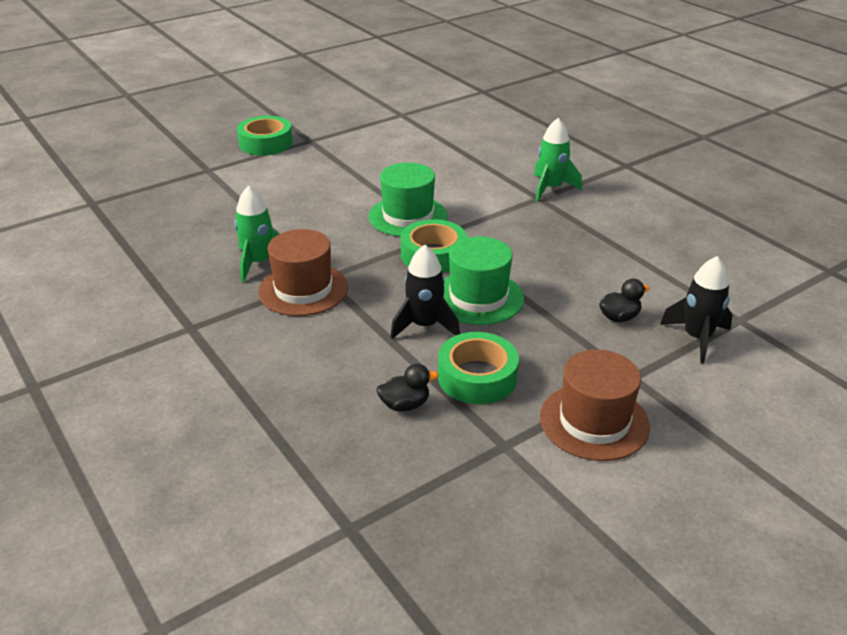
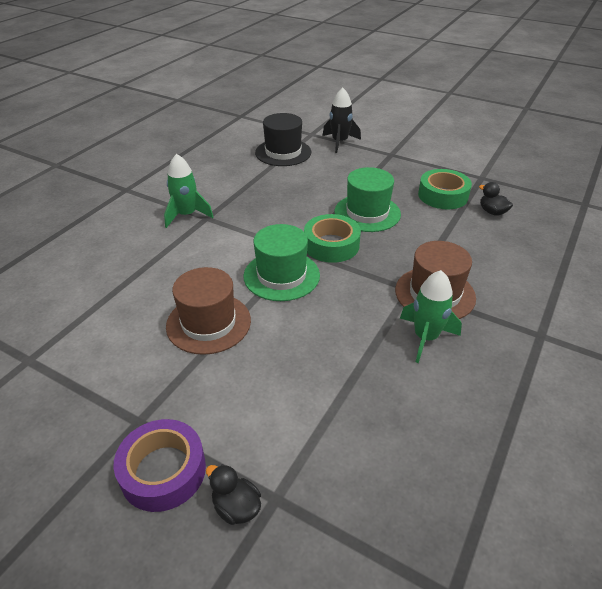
camera: 115 degrees left, 5 degrees up
green tape [237,116,293,155] -> purple tape [113,419,206,512]
black rocket [390,245,460,339] -> none
brown hat [540,350,650,461] -> brown hat moved to [166,267,251,355]
black duck [599,278,650,322] -> black duck moved to [206,464,261,525]
none -> black hat [255,113,311,166]

